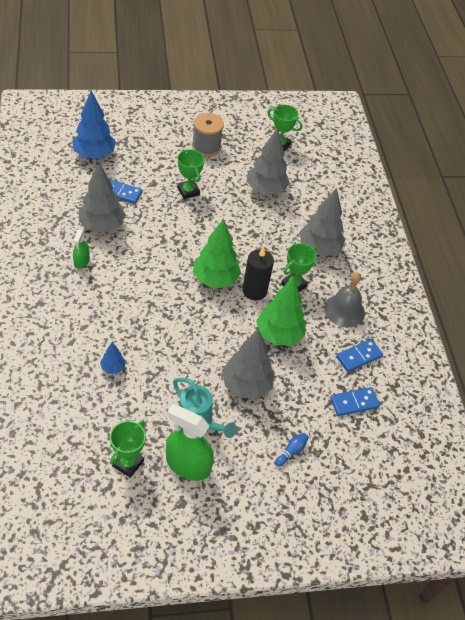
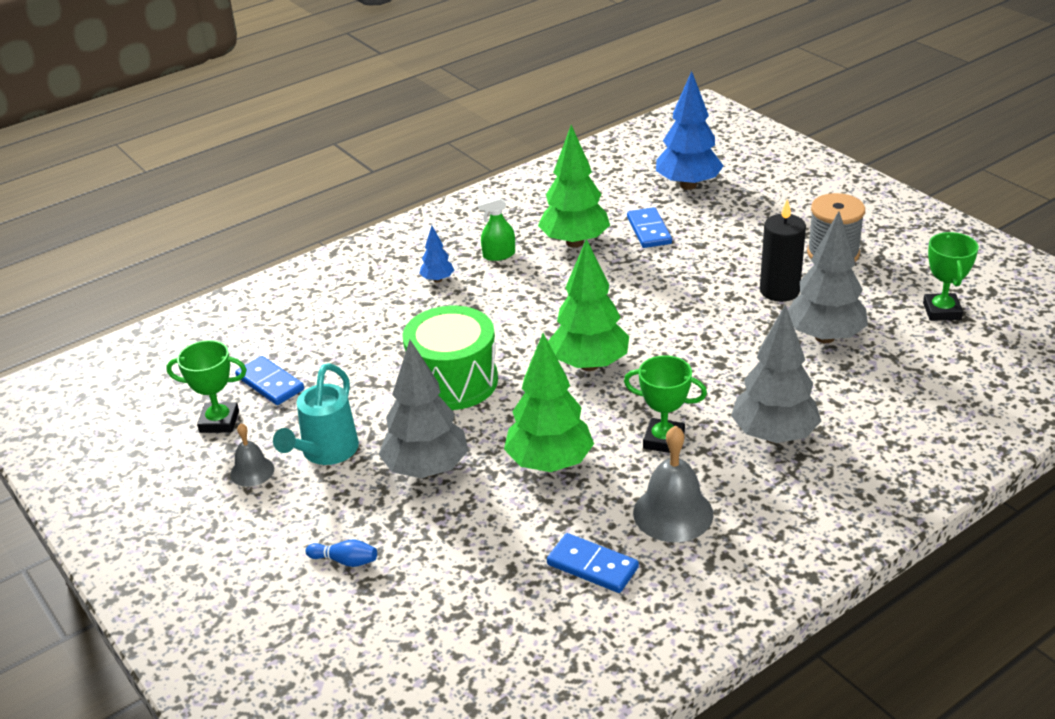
camera: 70 degrees right, 15 degrees down
grey tree [79,162,126,232] -> green tree [538,125,610,248]
blue tree [100,342,126,374] -> blue tree moved to [419,226,454,283]
green spray bottle [166,404,214,481] -> grey bell [230,423,274,487]
green trophy [177,149,204,199] -> none
black candle [242,247,274,300] -> black candle moved to [760,199,806,302]
blue domino [330,387,380,416] -> blue domino moved to [235,356,304,405]
none -> green drum [402,306,498,410]

